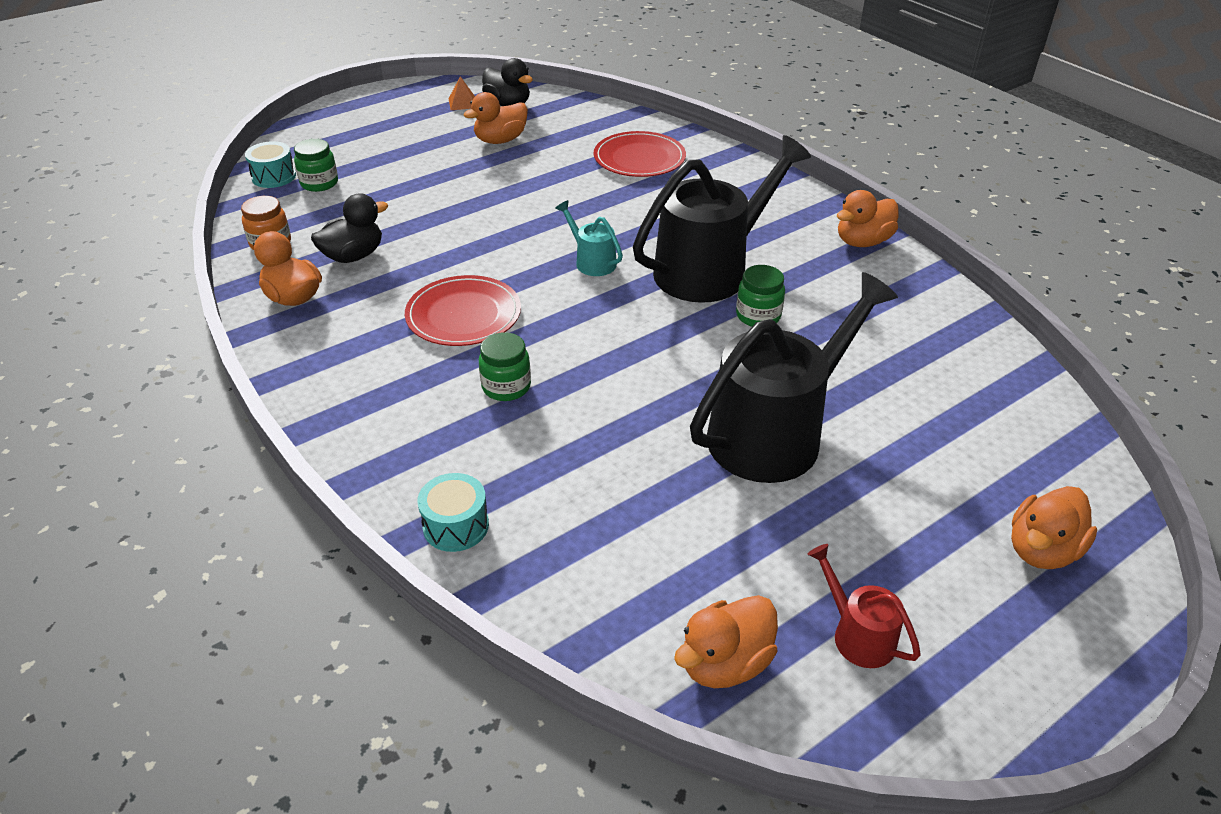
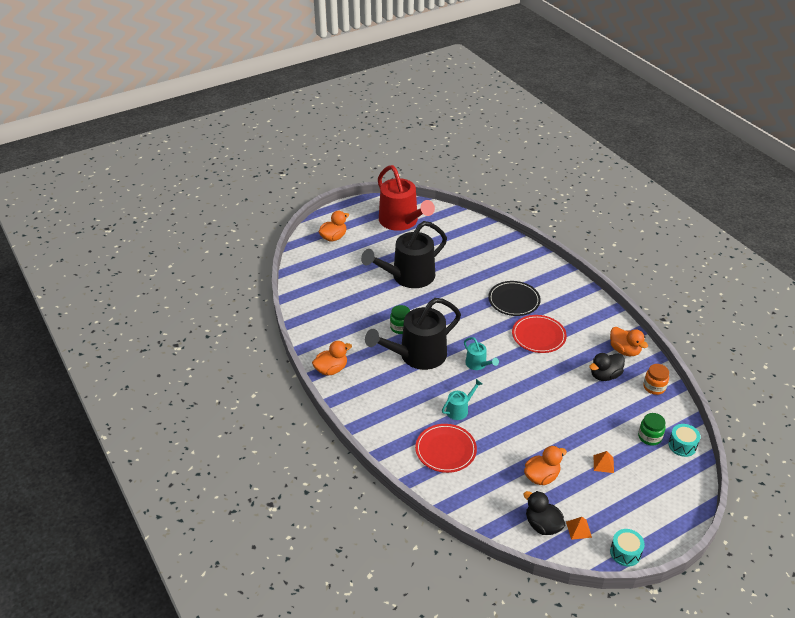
camera: 175 degrees left, 0 degrees up
turquoise drum [418,473,489,552] -> turquoise drum moved to [610,529,645,567]
green jar [479,332,531,401] -> black plate [488,281,541,316]
orange duck [674,595,778,688] -> none
red watering can [807,544,921,668] -> red watering can [378,165,435,231], size x2.24
none -> turquoise watering can [442,379,482,420]
none -> orange pyramid [594,451,614,473]

